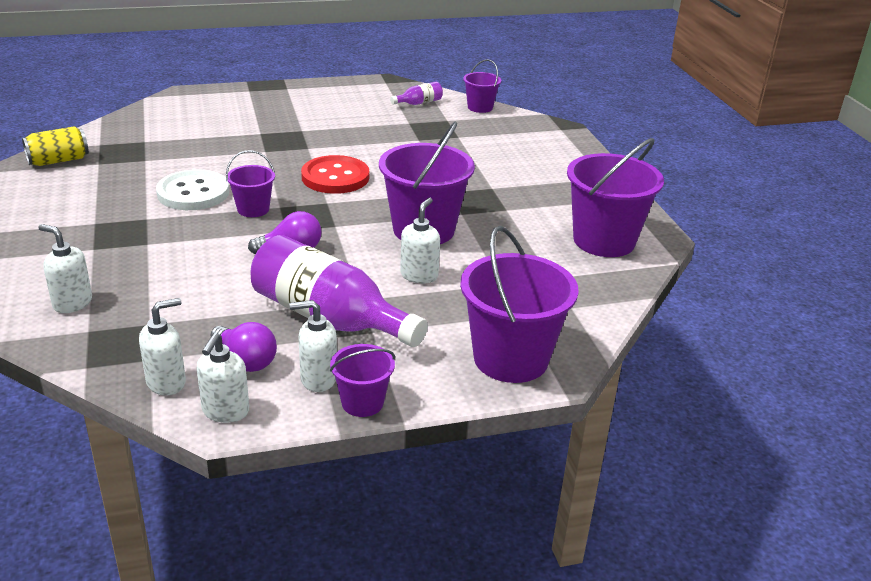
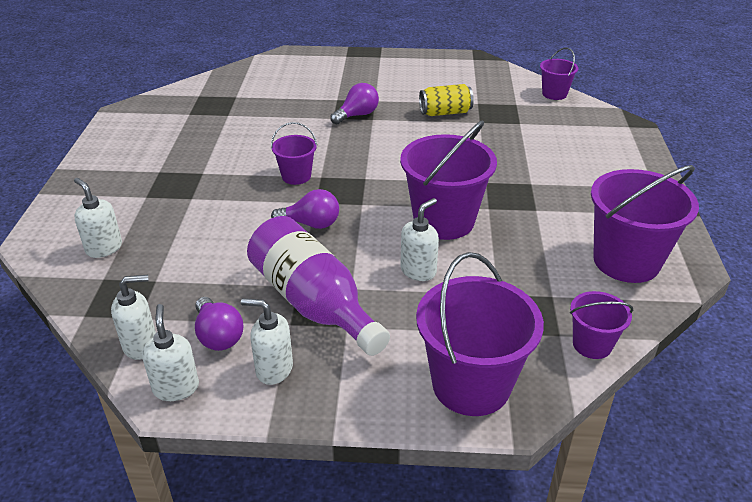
camera: 20 degrees right, 5 degrees up
yellow can [22,126,89,166] -> yellow can moved to [419,84,474,116]
white button [156,169,229,210] -> none
white soap dispenser [197,333,249,423] -> white soap dispenser turned 135 degrees clockwise [142,304,199,401]
red button [301,155,369,194] -> none
purple bucket [330,344,395,417] -> purple bucket moved to [570,291,633,359]
purple bottle [390,82,443,105] -> none
none -> purple light bulb [330,83,379,125]

